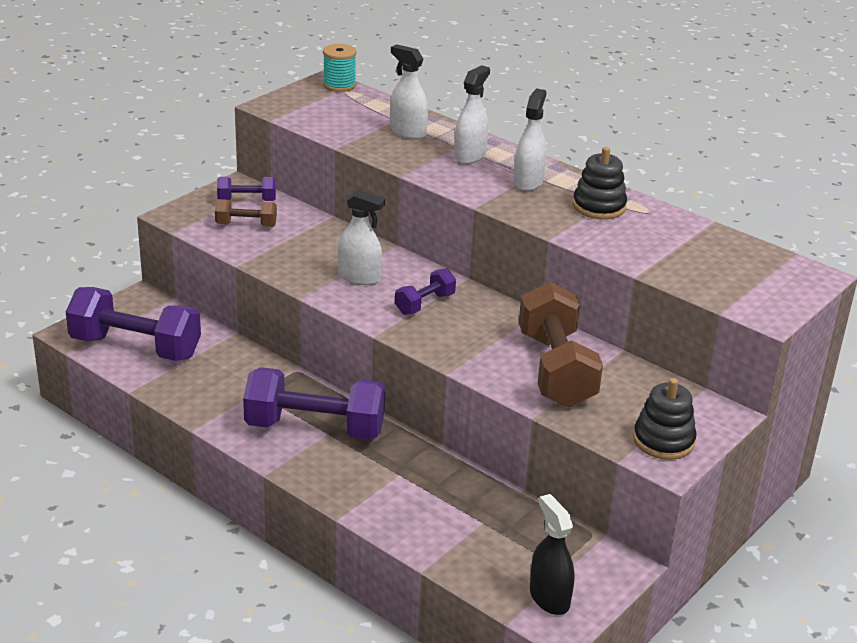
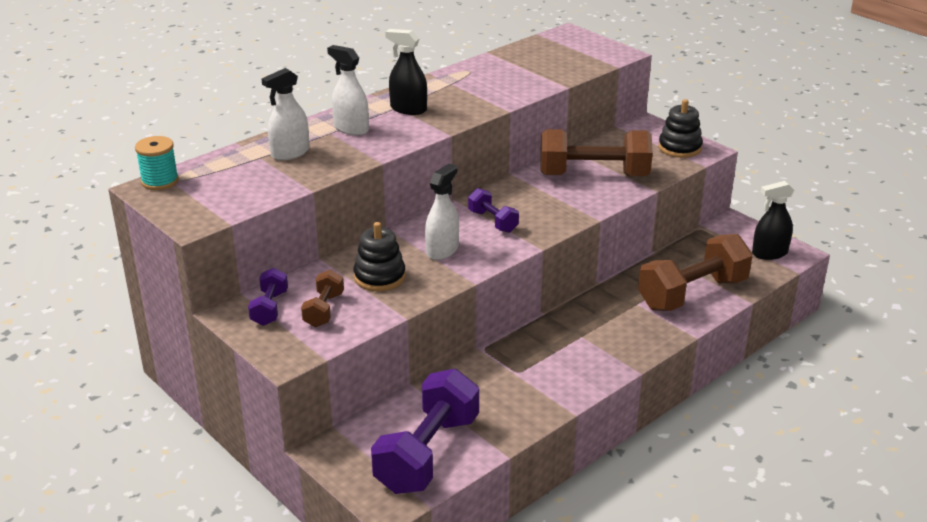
camera: 80 degrees left, 0 degrees up
purple dumbbell [243,367,386,440] -> none
white spray bottle [514,89,547,191] -> black spray bottle [385,29,427,115]
black stacking toy [573,147,627,219] -> black stacking toy moved to [354,222,406,291]
none -> brown dumbbell [638,234,753,311]

